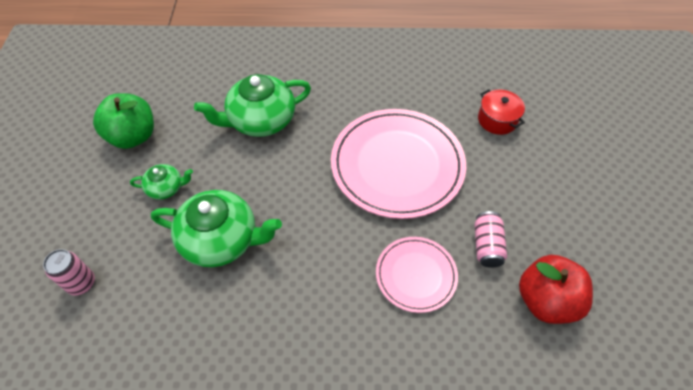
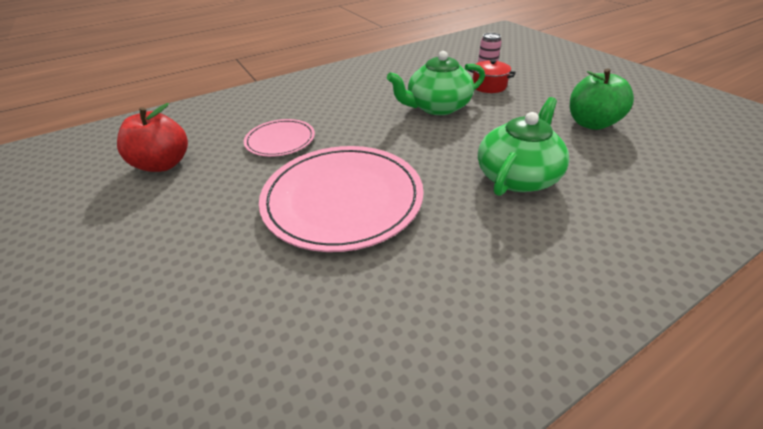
camera: 150 degrees right, 15 degrees down
green teapot [130,164,193,200] -> none
pink can [475,211,507,268] -> none
red pot [478,89,525,135] -> red pot moved to [468,59,516,93]

